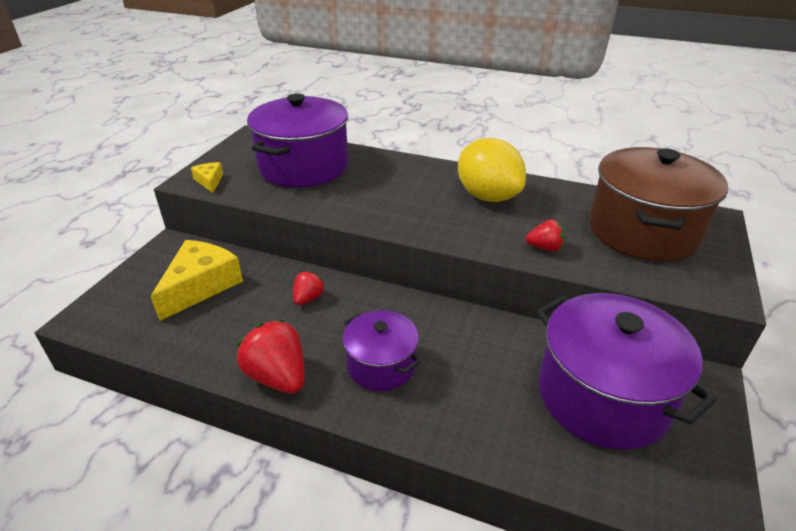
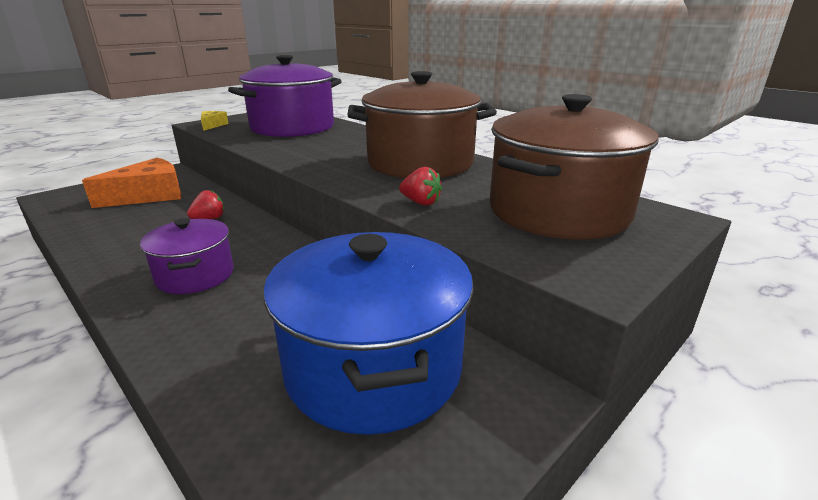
camera: 25 degrees right, 10 degrees down
yellow cheese [151,240,243,321] -> orange cheese [82,158,181,208]
red strawberry [237,320,305,393] -> none
yellow lemon [458,138,526,202] -> brown pot [347,71,497,178]
purple pot [536,293,716,450] -> blue pot [263,232,474,435]

